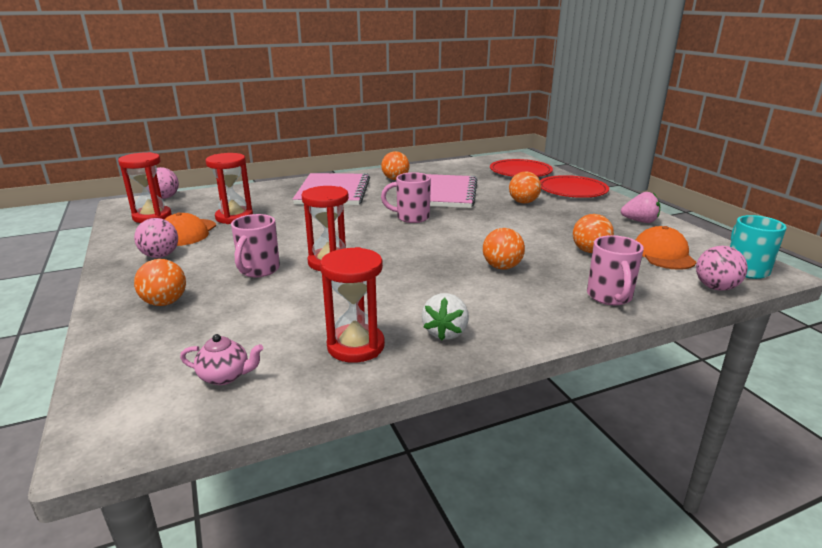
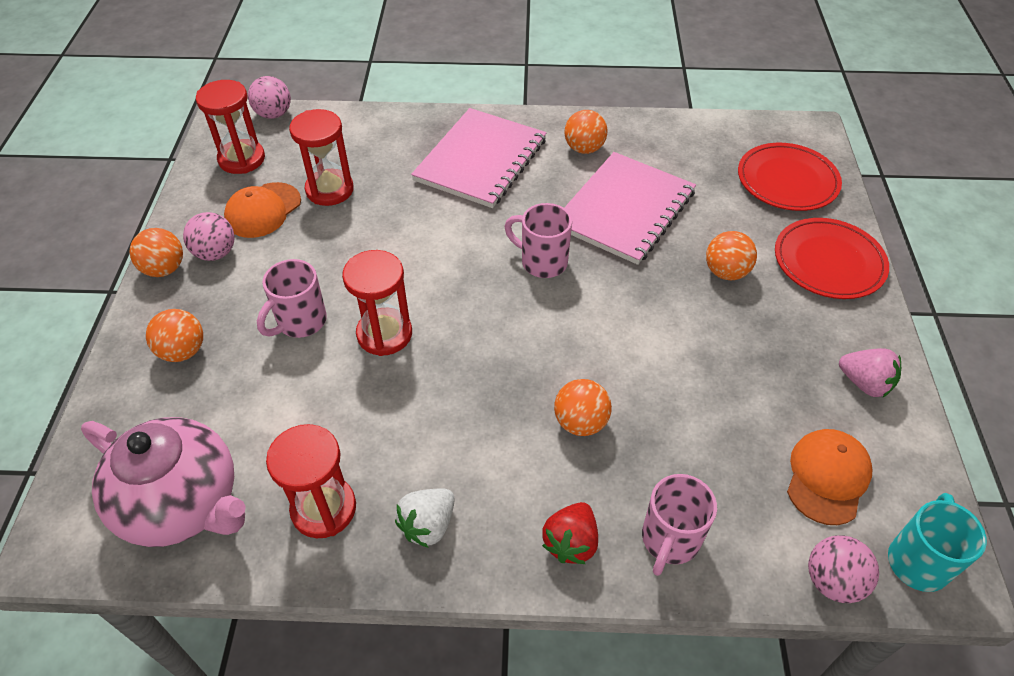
camera: 25 degrees right, 25 degrees up
pink teapot [180,334,263,385] -> pink teapot [81,417,246,547], size x2.43
orange ball [573,214,614,253] -> orange ball moved to [129,228,183,277]
none -> red strawberry [542,502,598,564]

